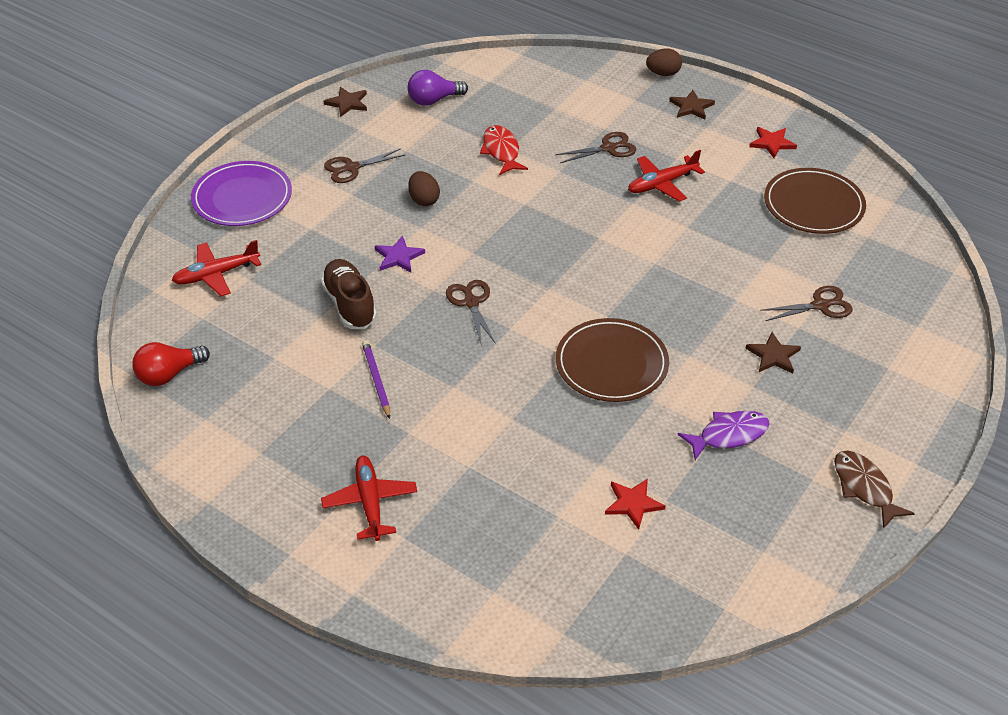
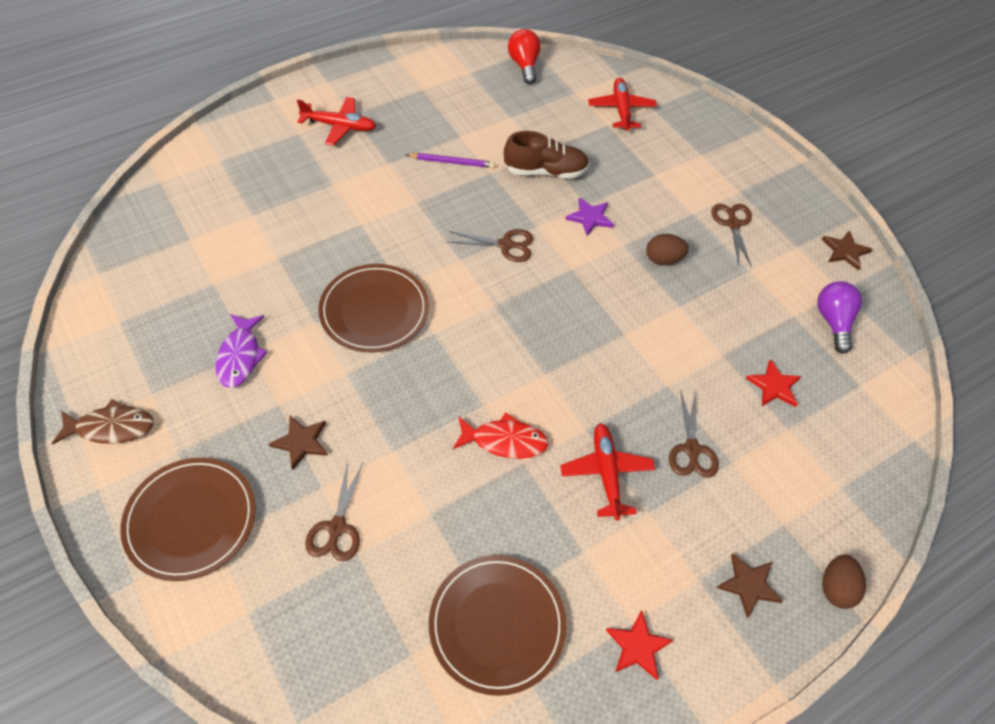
camera: 110 degrees right, 10 degrees up
purple plate [191,161,292,226] -> none
red fish [480,125,528,175] -> red fish moved to [453,413,549,459]
red star [605,479,666,530] -> red star moved to [746,359,801,407]
none -> brown plate [120,458,256,581]

